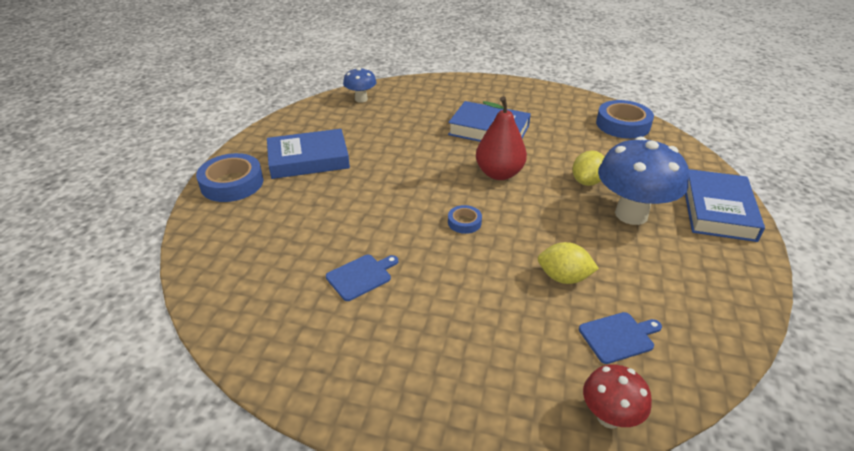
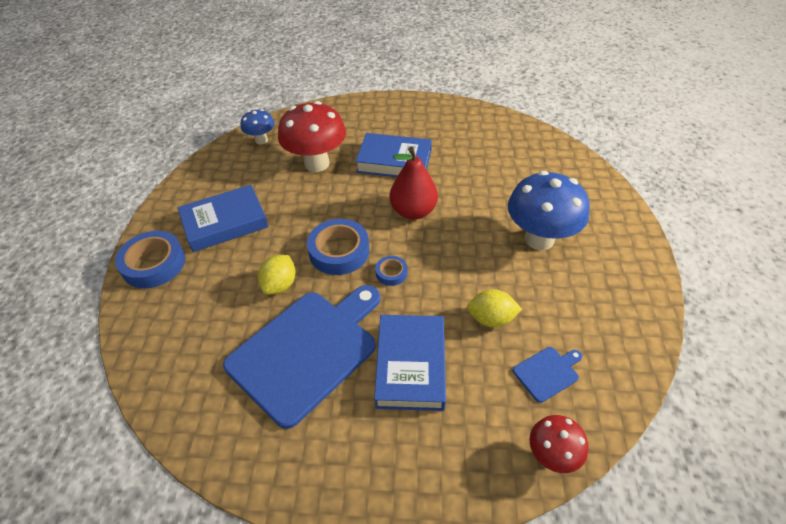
camera: 10 degrees left, 10 degrees up
blue cutting board [326,255,398,301] -> blue cutting board [223,285,380,429], size x2.43
yellow lemon [572,151,604,186] -> yellow lemon moved to [258,255,296,295]
blue tape [596,100,654,139] -> blue tape moved to [307,219,369,275]
blue book [685,169,765,242] -> blue book moved to [374,315,446,411]
none -> red mushroom [278,101,346,172]

